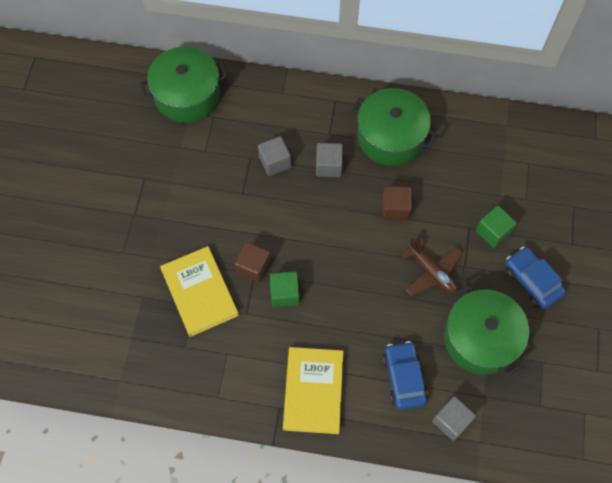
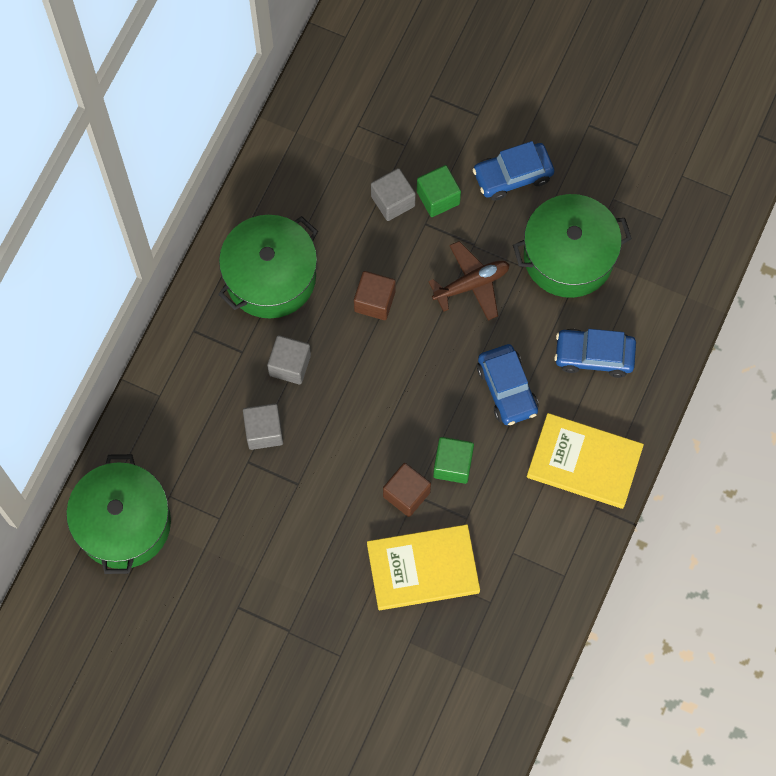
camera: 75 degrees left, 5 degrees up
grey cube [432,396,476,441] -> grey cube moved to [371,168,416,221]
none -> blue car [477,344,538,425]

